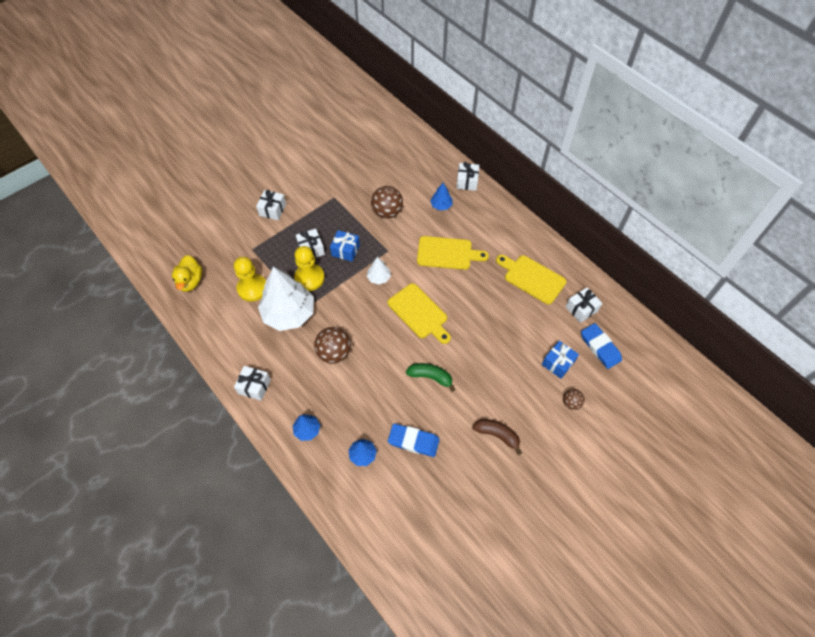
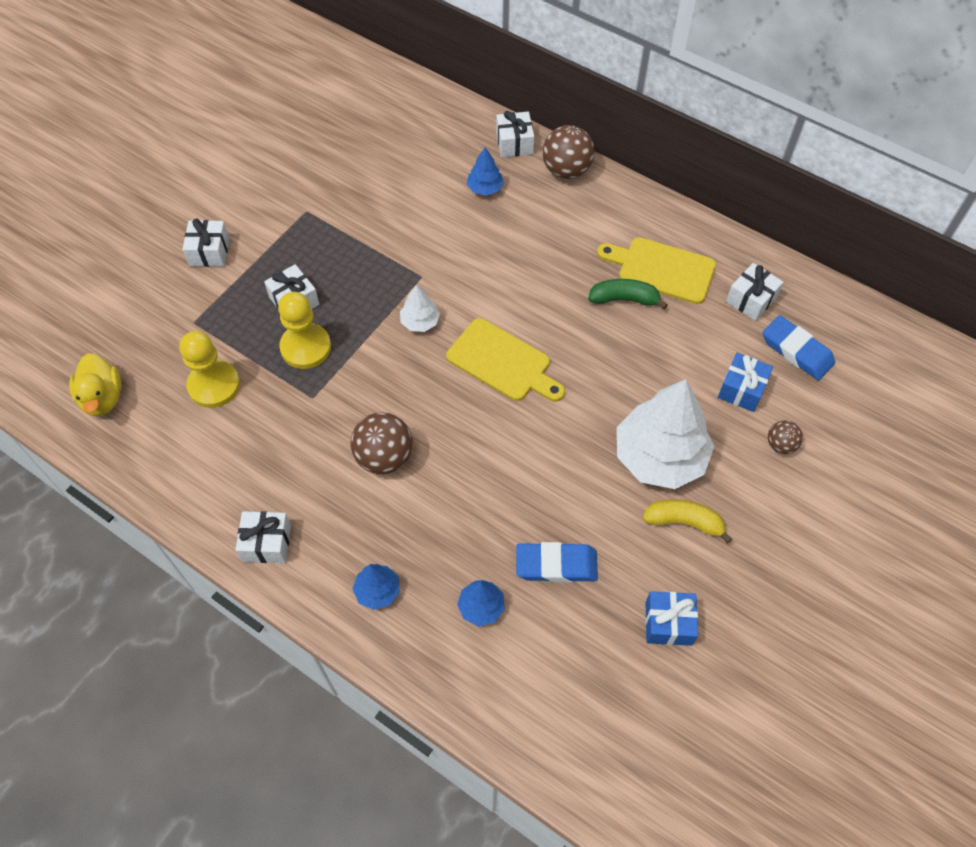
camera: 15 degrees left, 0 degrees up
white tree [258,267,314,331] -> white tree moved to [617,379,714,489]
blue gift [330,230,360,262] -> blue gift moved to [645,591,698,646]
brown ball [371,186,403,219] -> brown ball moved to [542,125,595,179]
green banana [406,363,455,392] -> green banana moved to [588,279,668,309]
yellow cutting board [417,236,489,270] -> none
brown banana [472,419,522,455] -> yellow banana [643,499,732,544]

